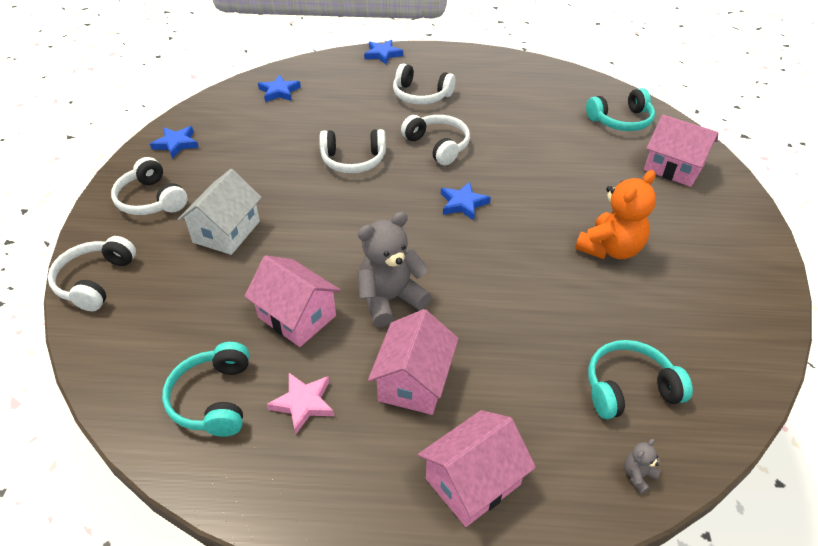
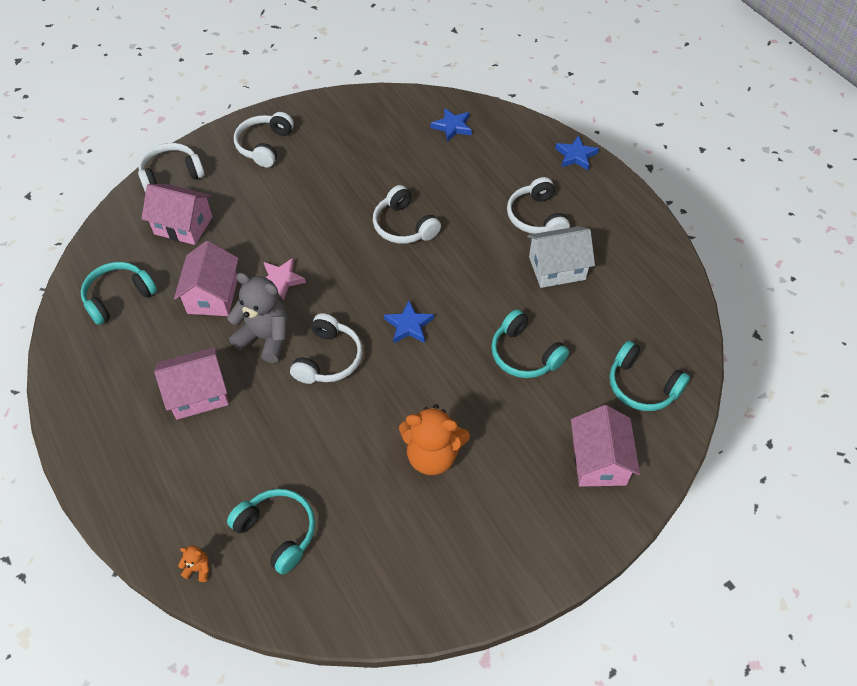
camera: 55 degrees right, 10 degrees up
blue star [150,126,199,159] -> none
white house [178,169,262,255] -> white house moved to [527,226,595,288]
pink star [267,373,334,434] -> pink star moved to [264,258,306,300]
white headphones [401,115,470,165] -> white headphones moved to [290,313,362,384]
pink house [418,410,536,527] -> pink house moved to [141,184,213,245]
grey teddy bear [624,439,661,494] -> orange teddy bear [178,546,209,582]
none -> turquoise headphones [491,309,569,378]

